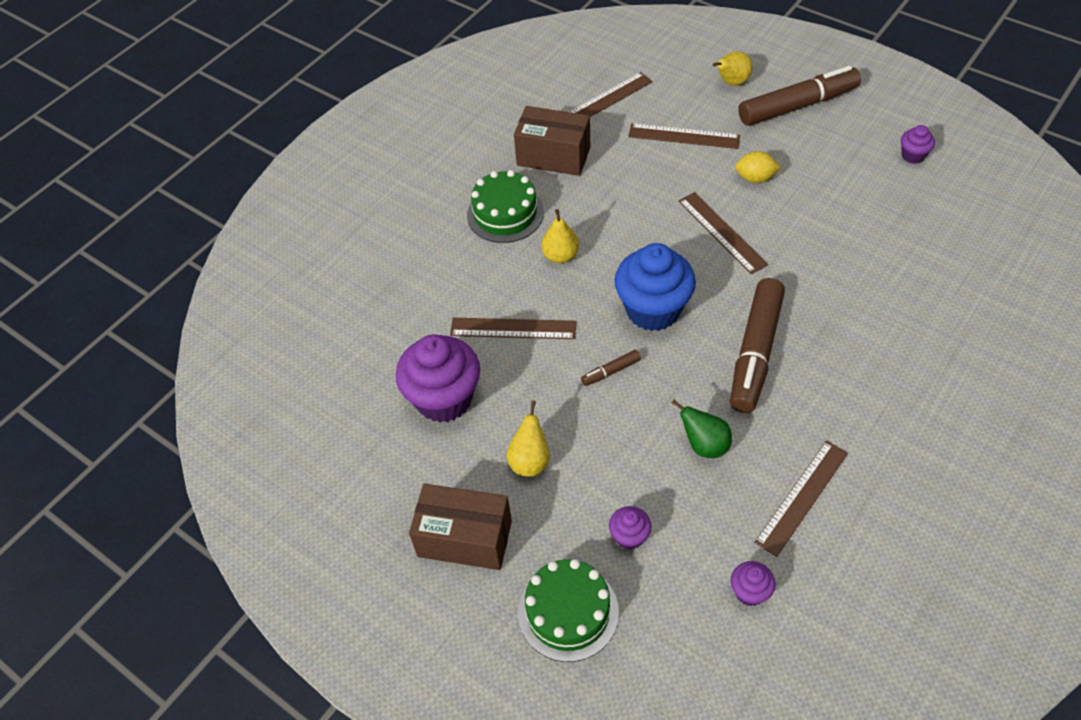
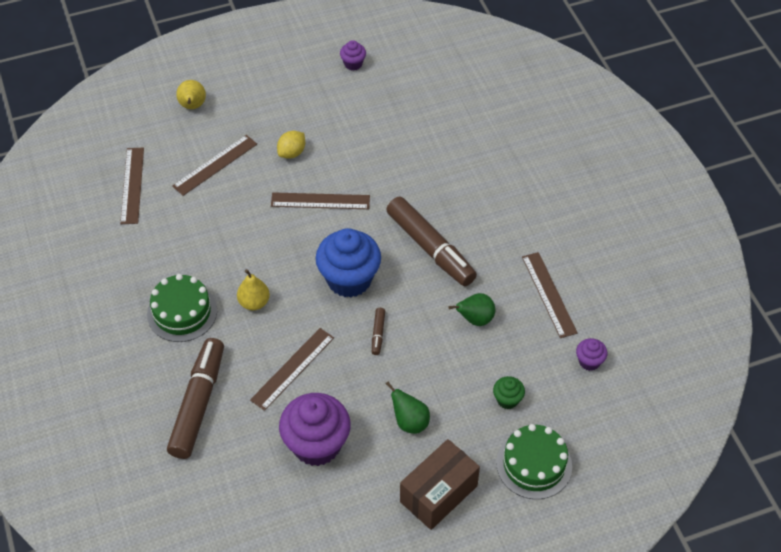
camera: 60 degrees left, 0 degrees up
yellow pear [506,401,550,477] -> green pear [386,382,430,434]
brown box [514,106,590,176] -> none
purple cupcake [609,506,652,550] -> green cupcake [493,376,525,409]
brown marker [738,66,861,126] -> brown marker moved to [167,338,224,459]

